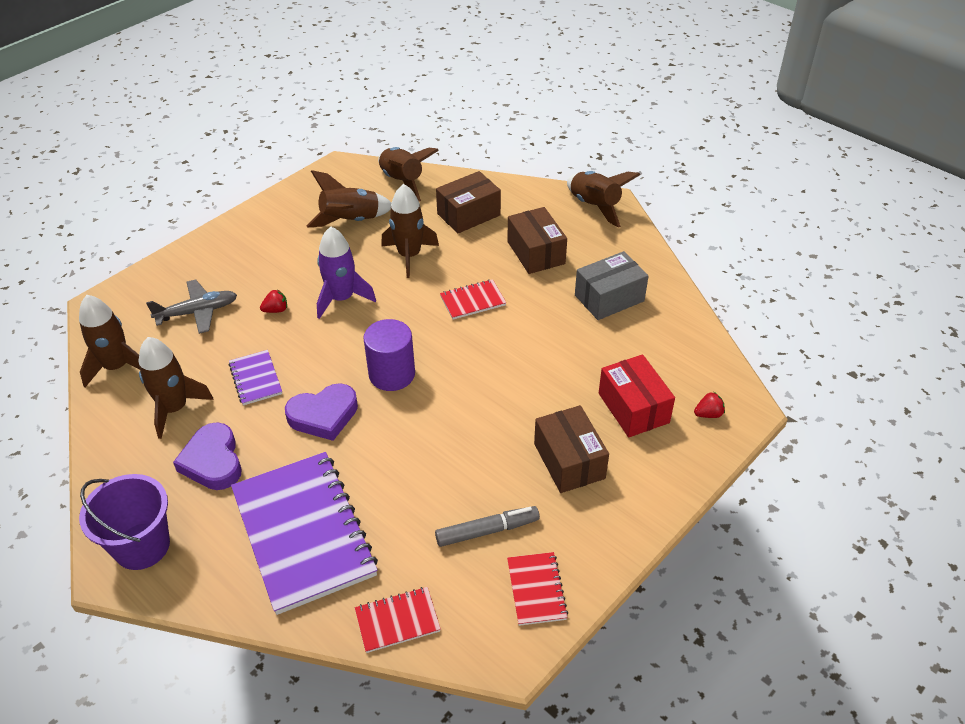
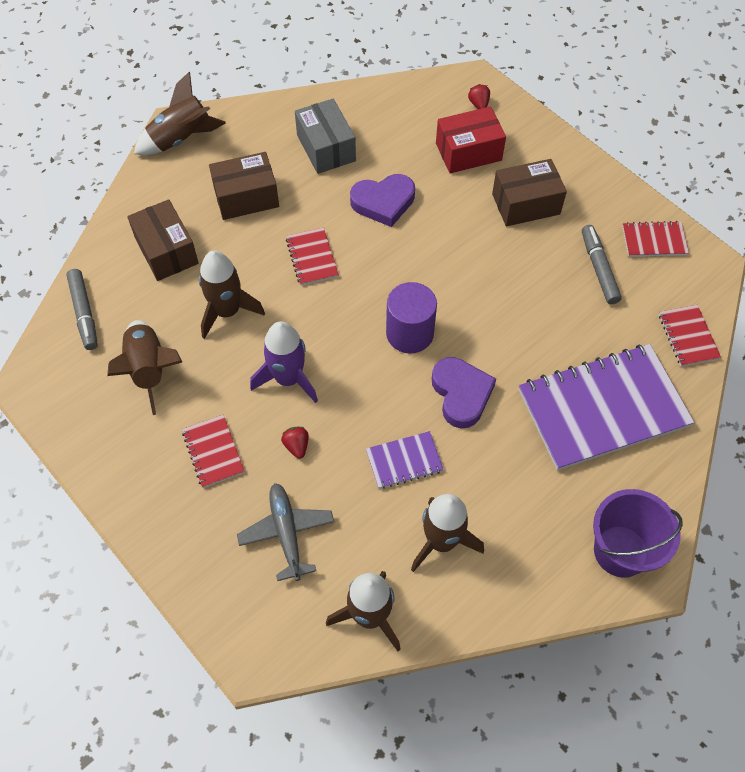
camera: 85 degrees left, 15 degrees up
purple heart [173,422,242,490] -> purple heart moved to [350,174,415,227]
brown rocket [378,147,439,201] -> grey marker [66,269,98,350]
none -> red notebook [182,415,245,488]

